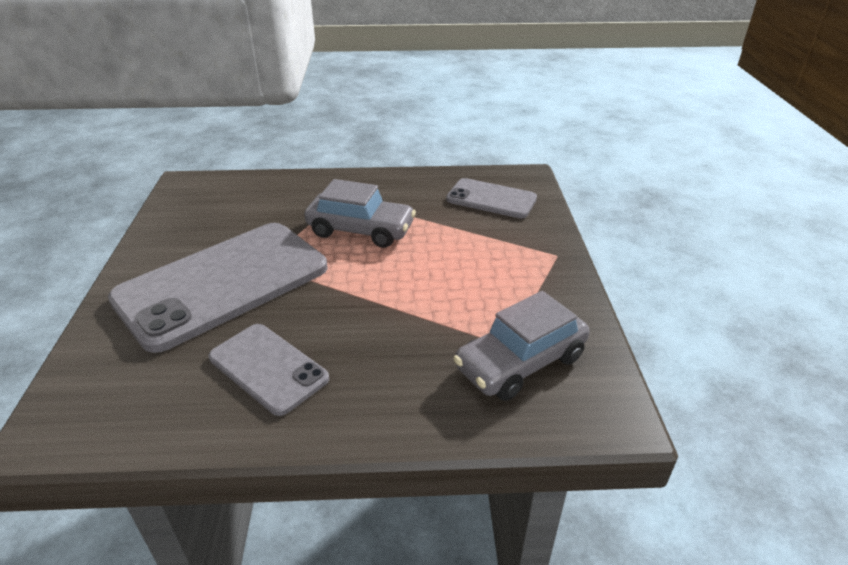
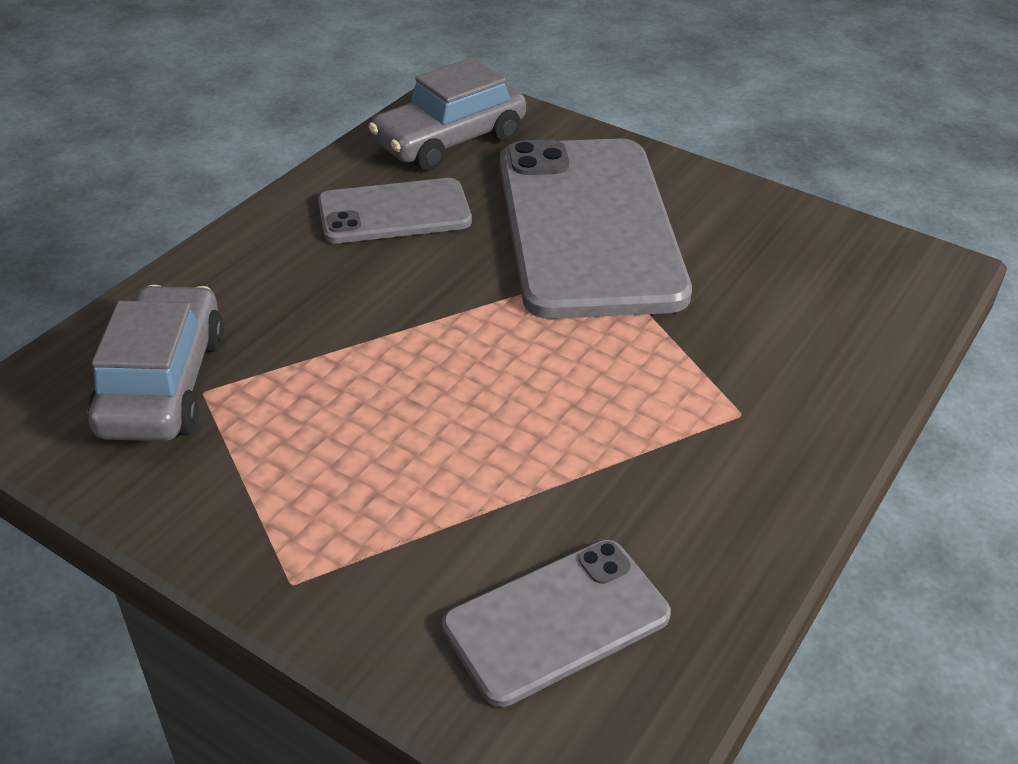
camera: 125 degrees right, 5 degrees up
grey car [304,179,416,248] -> grey car moved to [368,57,526,171]

